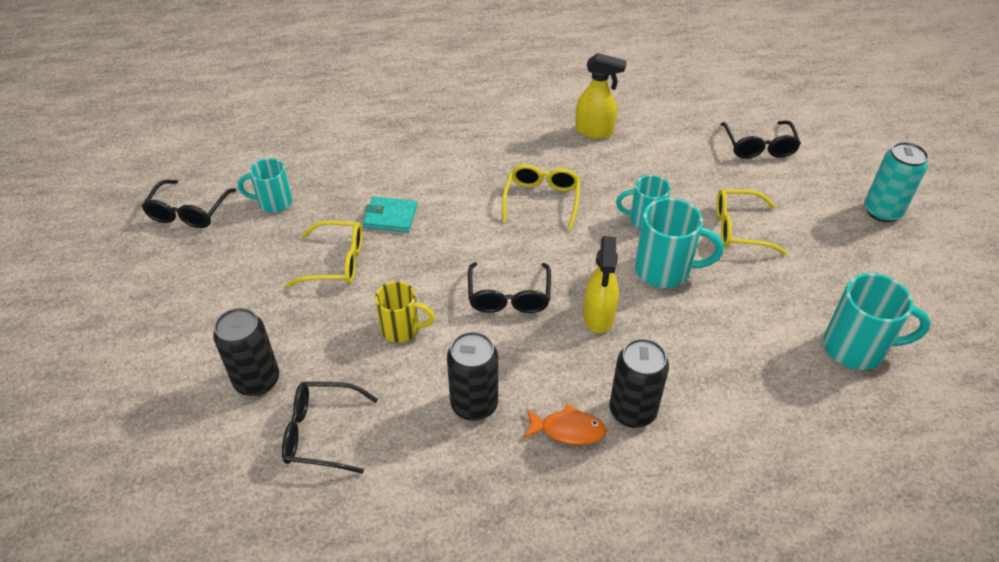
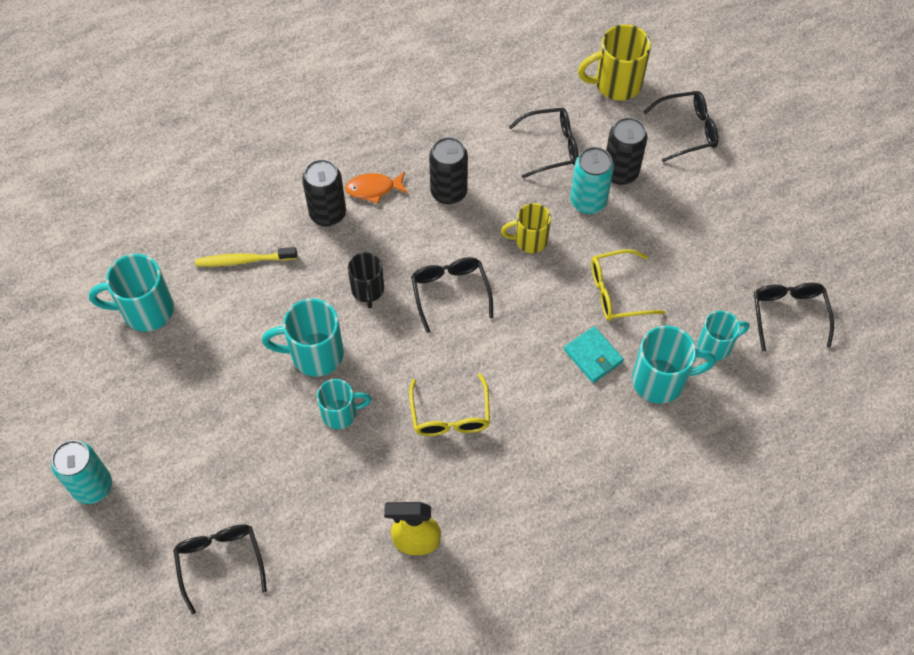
camera: 165 degrees right, 15 degrees up
turquoise wallet [363,196,417,232] -> turquoise wallet turned 60 degrees clockwise [564,326,624,383]
yellow spray bottle [583,236,619,333] -> black mug [348,252,384,308]
yellow glasses [716,189,787,255] -> none
none -> yellow toothbrush [195,247,297,267]
none -> turquoise can [570,147,614,214]
none -> yellow mug [578,24,651,101]
none -> turquoise mug [632,326,716,404]
none -> black glasses [644,91,718,162]

